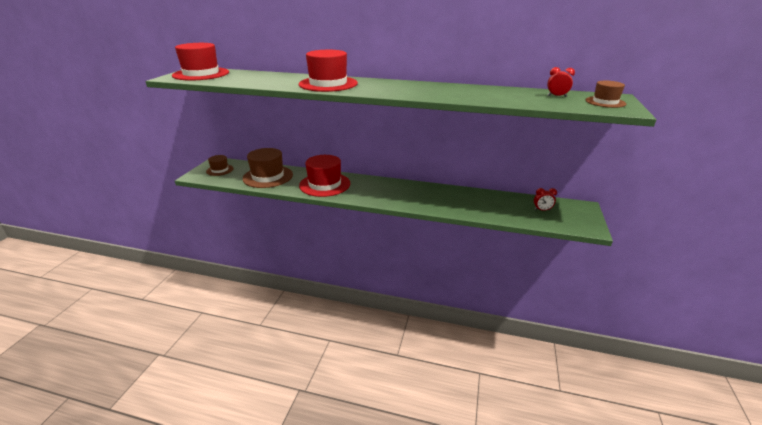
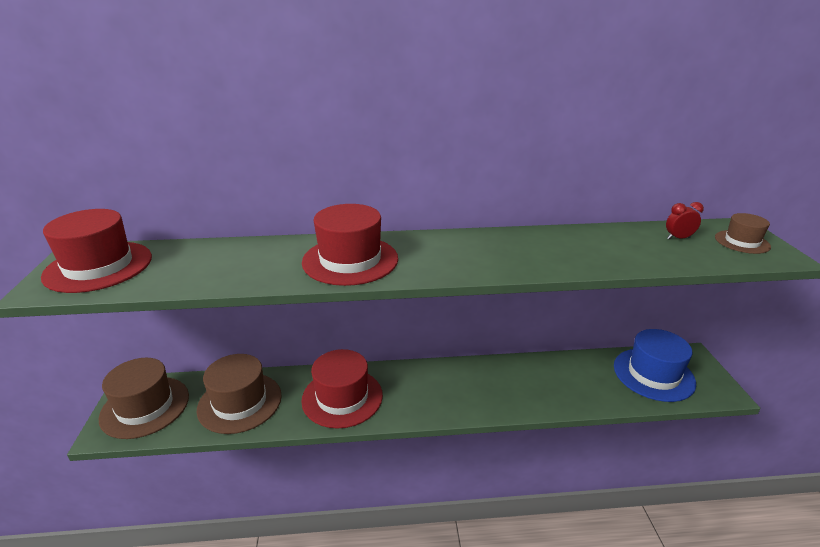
camera: 20 degrees left, 0 degrees up
brown hat [206,155,234,176] -> brown hat [99,358,189,439], size x1.83
red clock [534,188,557,211] -> blue hat [614,329,696,402]

